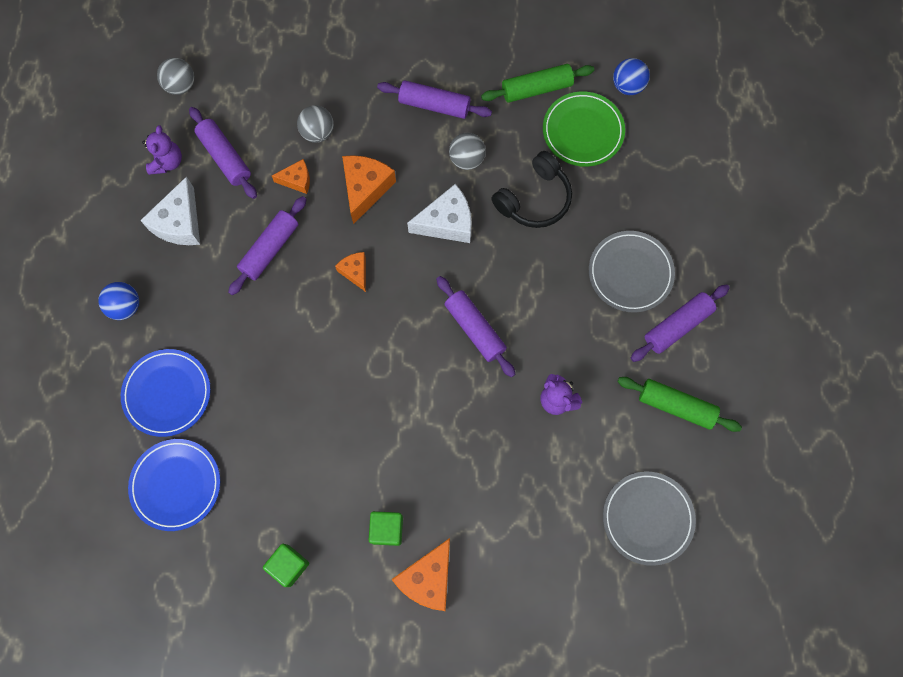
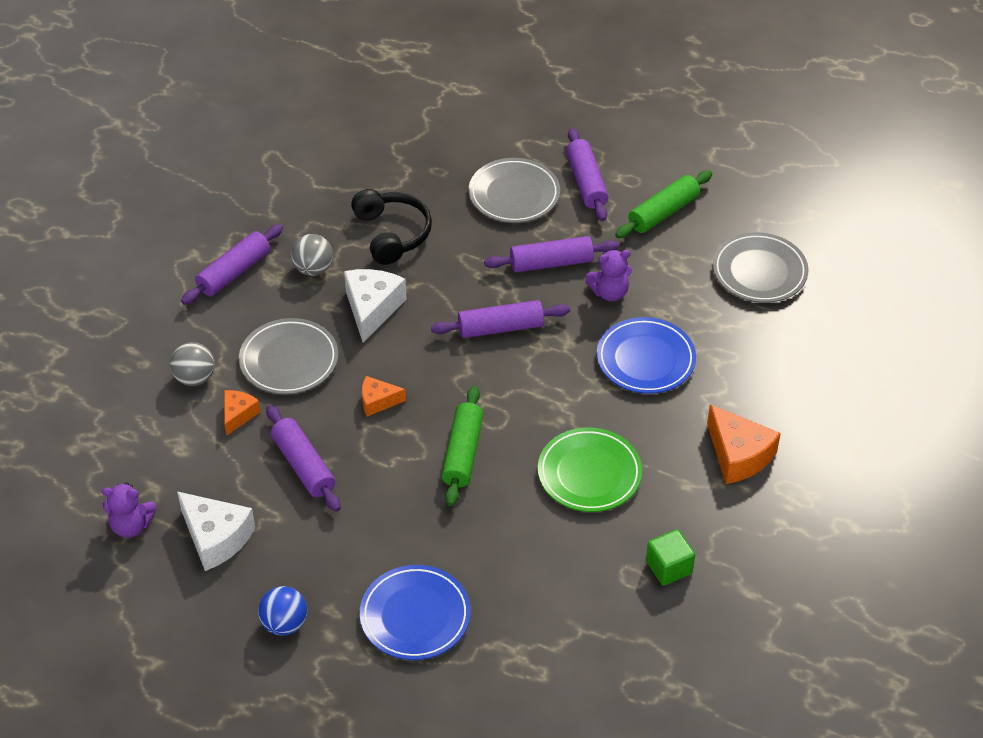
camera: 65 degrees left, 25 degrees down
blue plate [128,439,220,531] -> blue plate moved to [597,317,696,394]
purple teddy bear [142,125,182,175] -> purple teddy bear turned 150 degrees clockwise [102,482,157,538]
grey ball [157,58,194,95] -> none
purple rolling pin [189,107,257,199] -> purple rolling pin moved to [484,236,619,272]
orange cheese [342,155,396,224] -> grey plate [239,318,338,395]
green cube [369,511,403,546] -> none
green rolling pin [481,64,594,103] -> green rolling pin moved to [442,386,483,506]
green plate [543,91,625,167] -> green plate moved to [538,427,642,512]
blue ball [613,58,650,95] -> none

